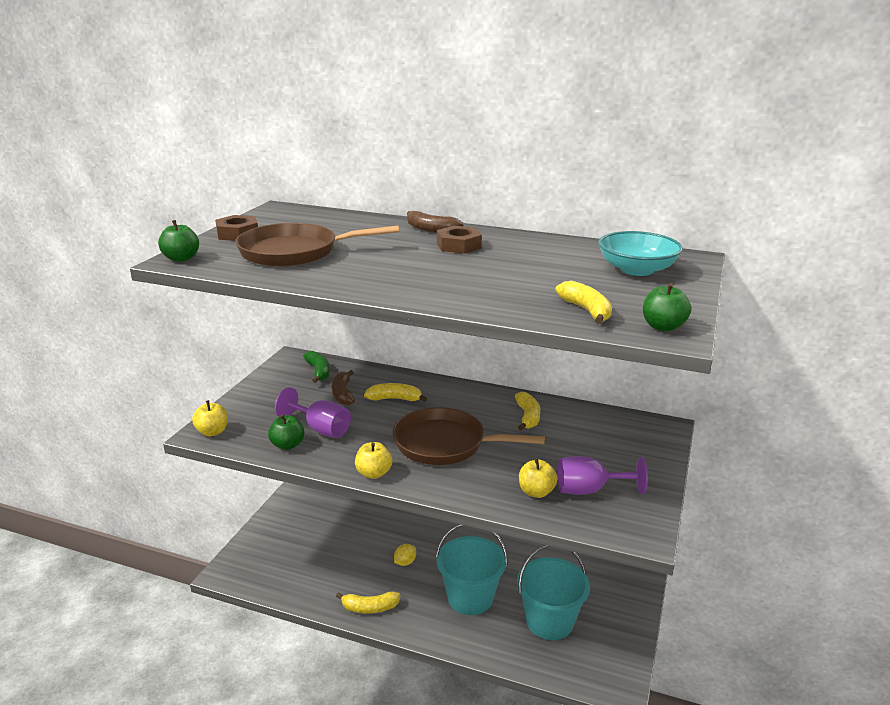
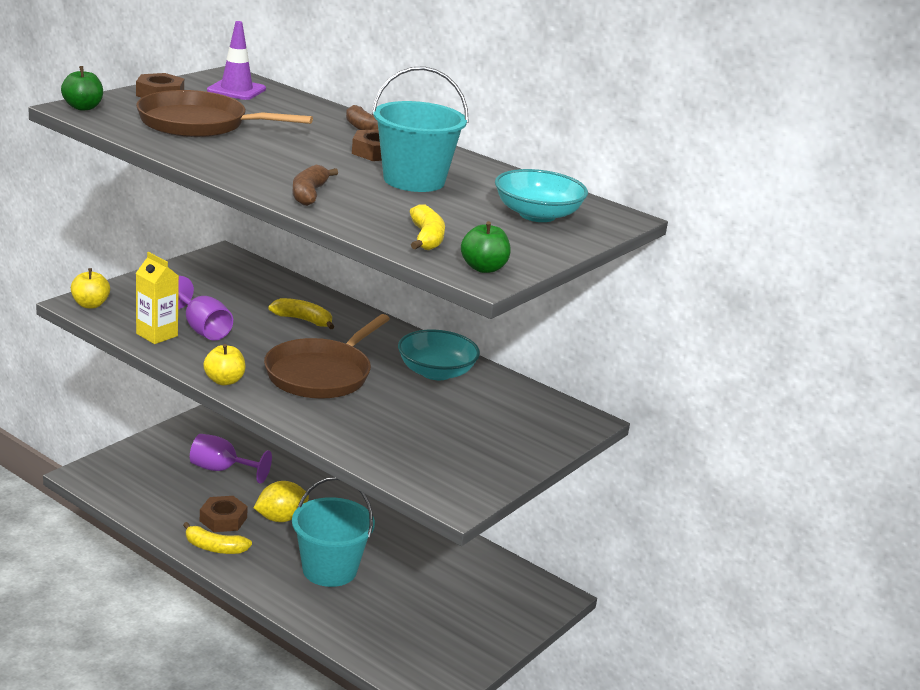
camera: 15 degrees right, 0 degrees up
green apple [268,414,305,450] -> yellow carton [136,252,179,344]
green banana [303,351,330,383] -> none
brown banana [331,370,355,405] -> brown banana moved to [292,165,338,206]
brown pan [393,407,545,465] -> brown pan turned 90 degrees counterclockwise [264,314,390,399]
yellow lemon [394,544,416,566] -> yellow lemon [254,481,309,522], size x1.67
yellow banana [515,391,540,430] -> turquoise bowl [398,330,480,380]
turquoise bucket [517,545,590,640] -> turquoise bucket moved to [372,66,469,192]
yellow apple [519,458,558,498] -> none
purple goblet [558,456,648,495] -> purple goblet moved to [190,434,272,484]
none -> brown nut [200,496,248,532]
none -> purple traffic cone [207,21,266,100]

